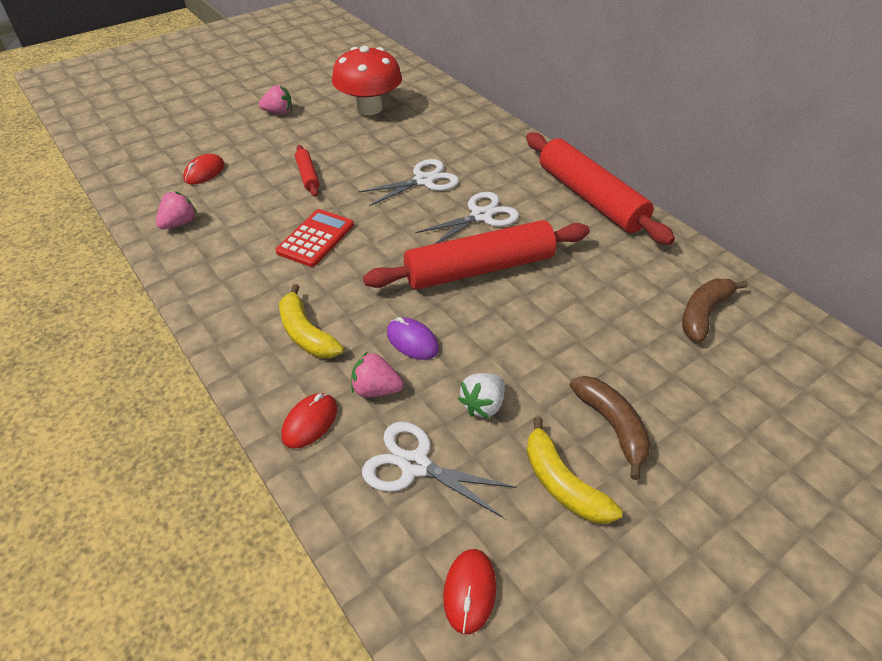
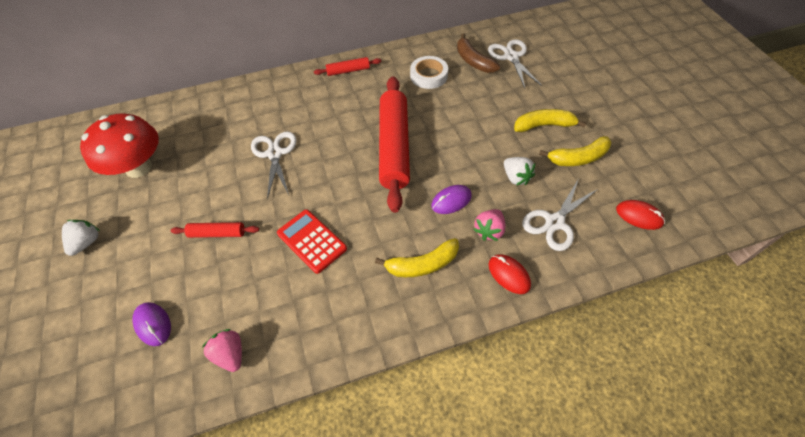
camera: 70 degrees left, 10 degrees up
red mouse [183,154,225,184] -> purple mouse [132,302,171,346]
pink strawberry [259,85,292,115] -> white strawberry [62,220,100,256]
white scissors [415,192,519,244] -> white scissors moved to [488,39,542,88]
red rolling pin [526,132,675,245] -> red rolling pin [314,57,381,76], size x0.45
brown banana [570,376,651,480] -> yellow banana [514,109,587,132]
none -> white tape [410,56,448,89]

